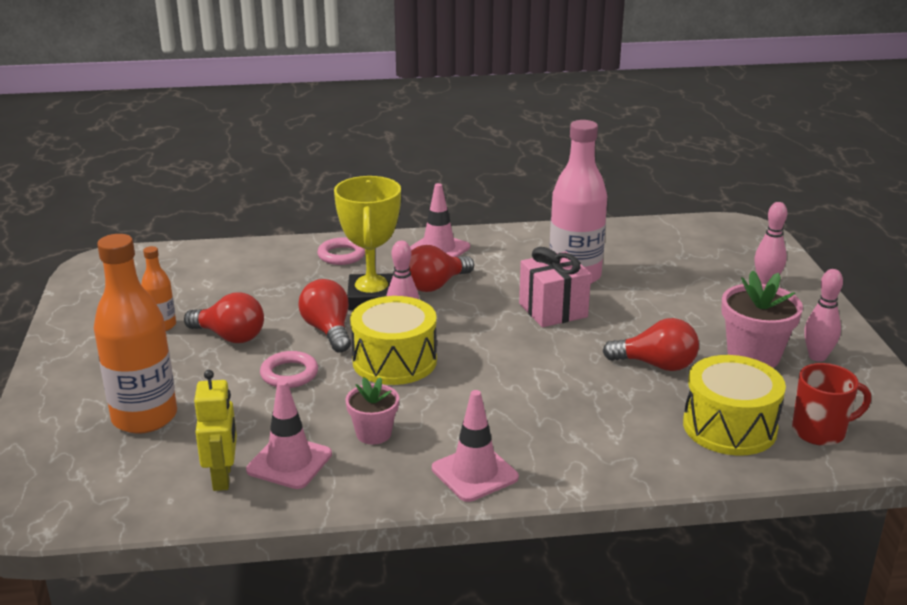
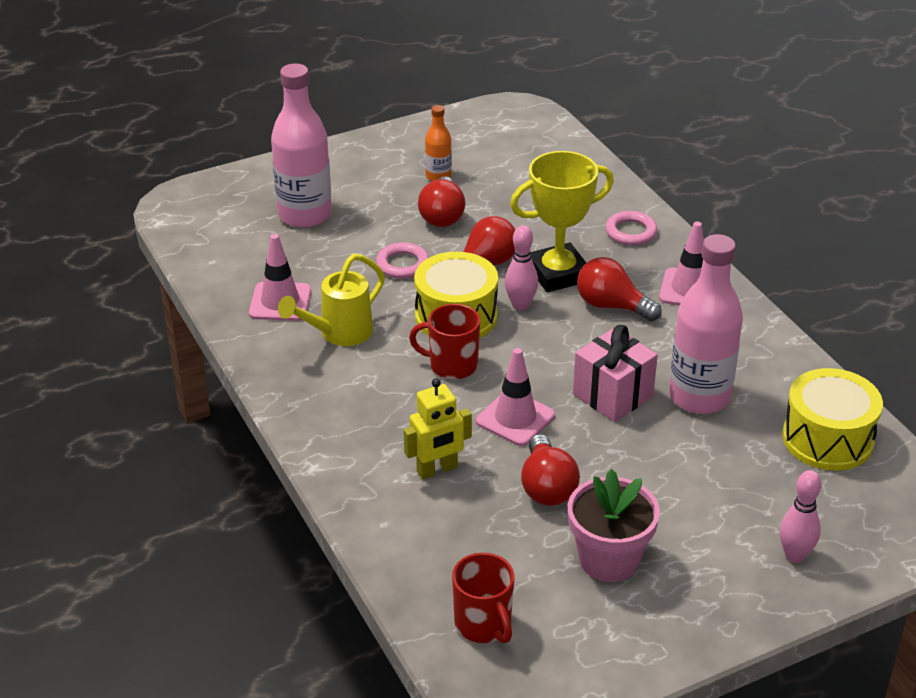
camera: 70 degrees right, 10 degrees up
orange bottle [94,234,177,434] -> pink bottle [271,63,332,228]
yellow robot [194,370,237,491] -> yellow robot moved to [404,378,472,480]
pink flower pot [346,377,399,445] -> yellow watering can [278,254,385,346]
pink traffic cone [432,390,519,502] -> pink traffic cone moved to [476,348,555,446]
yellow drum [683,355,786,456] -> yellow drum moved to [782,368,883,471]
pink bowling pin [805,269,843,362] -> none
none -> red mug [409,304,480,380]

